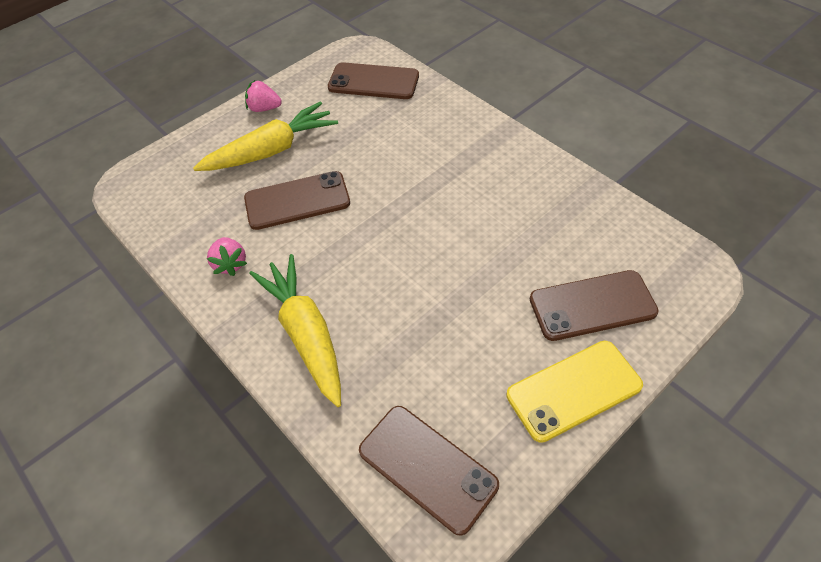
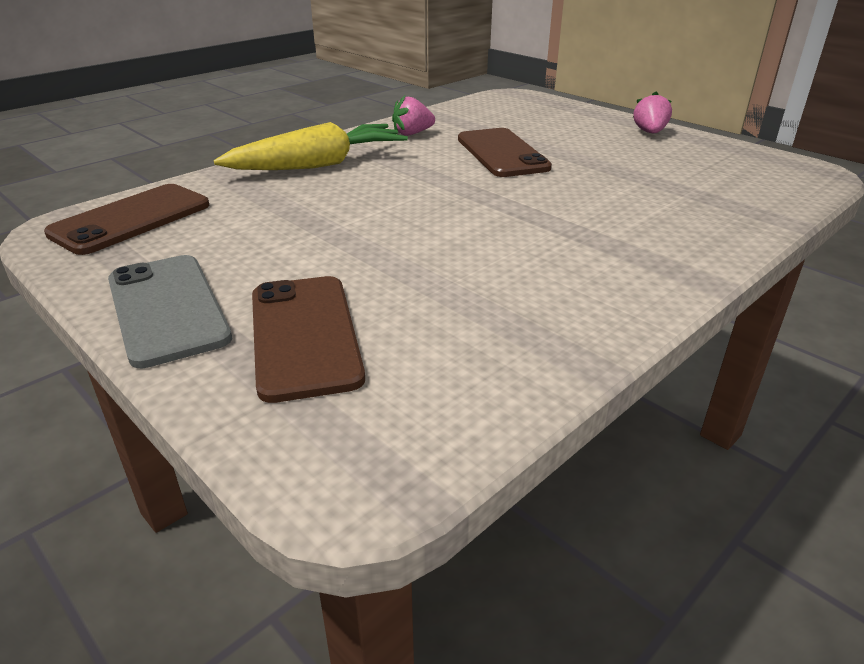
camera: 85 degrees right, 20 degrees down
yellow carrot [193,101,338,171] -> none
brown phone [328,62,419,99] -> none
yellow phone [506,341,643,443] -> grey phone [108,255,232,368]

